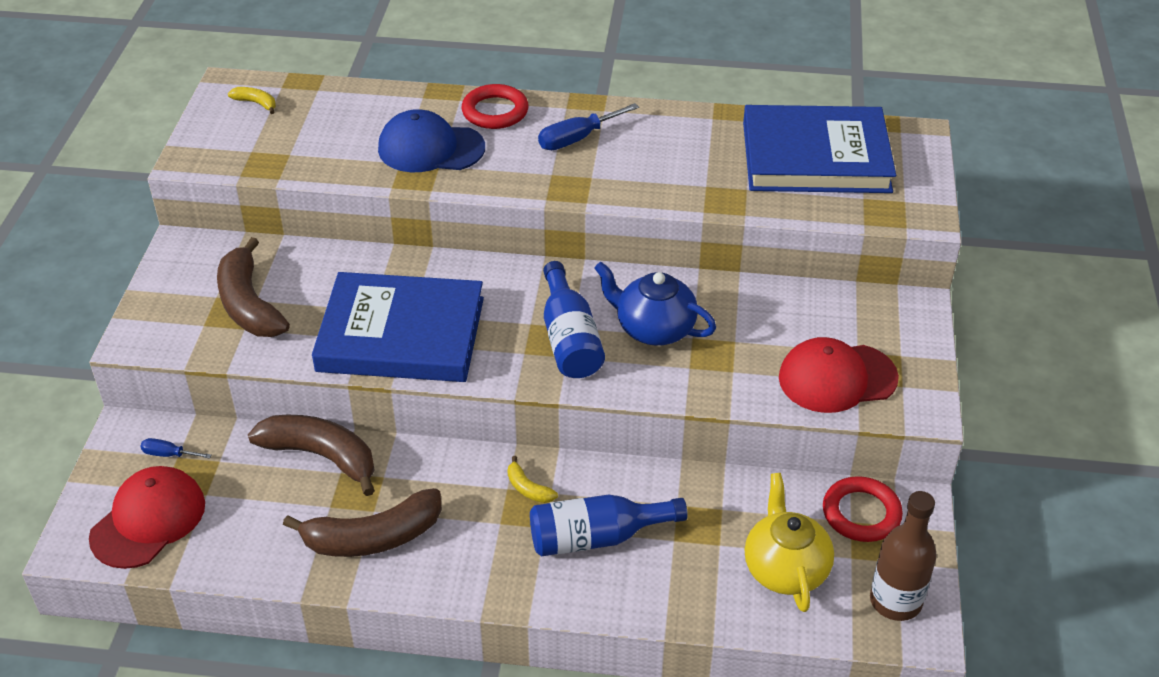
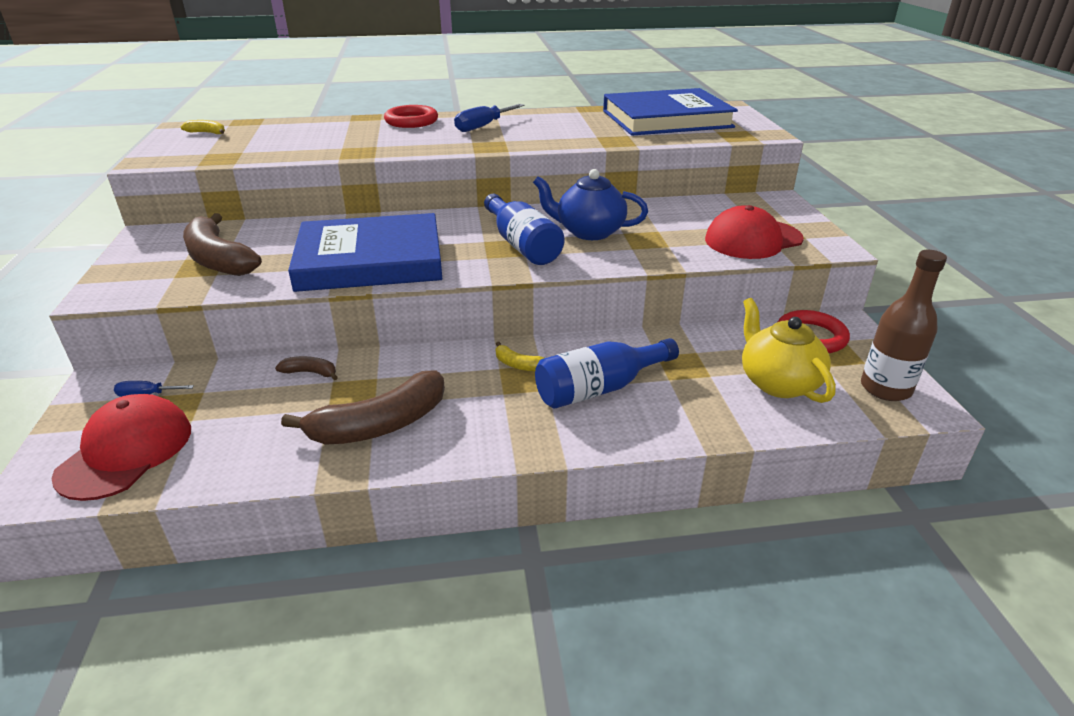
camera: 15 degrees left, 10 degrees down
brown banana [248,415,375,496] -> brown banana [275,356,338,380], size x0.45
blue cap [378,109,485,172] -> none

